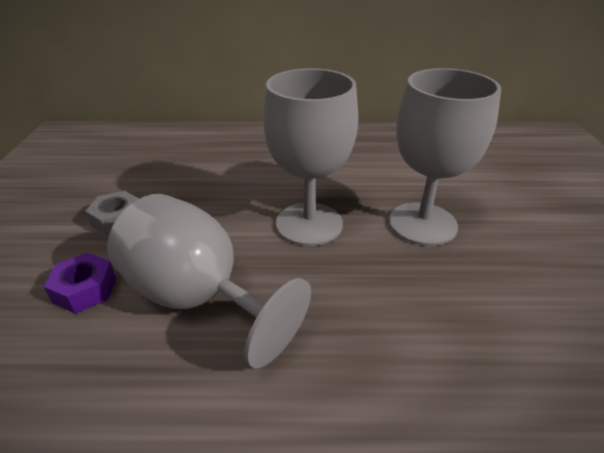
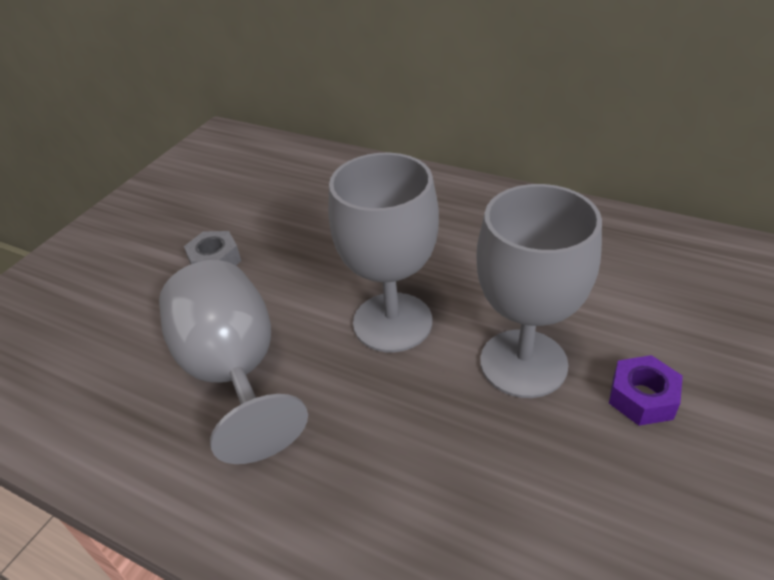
camera: 30 degrees right, 5 degrees up
purple nut [44,253,116,314] -> purple nut moved to [609,355,683,426]

